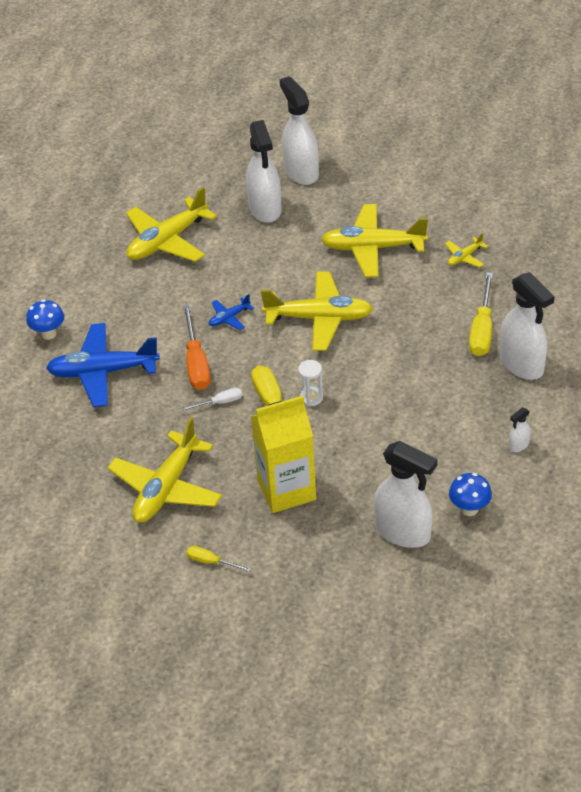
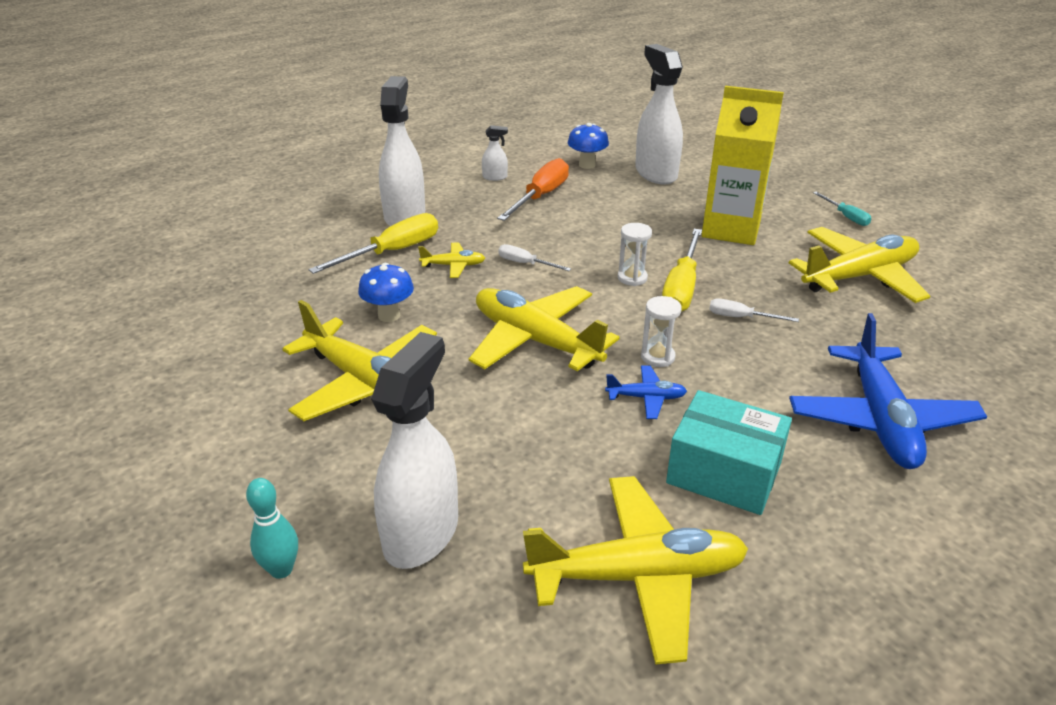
camera: 145 degrees left, 10 degrees down
blue mushroom [26,300,64,340] -> blue mushroom moved to [358,263,414,322]
blue plane [46,323,160,407] -> blue plane turned 60 degrees clockwise [789,313,987,469]
orange screwdriver [183,305,211,390] -> orange screwdriver moved to [497,158,569,221]
yellow screwdriver [186,546,252,572] -> turquoise screwdriver [813,192,871,226]
white spray bottle [280,76,319,185] -> turquoise bowling pin [246,478,298,579]
yellow plane [445,233,488,268] -> yellow plane moved to [418,242,485,278]
none -> white screwdriver [498,244,571,271]
none -> white hourglass [641,296,682,367]
none -> turquoise box [666,390,792,515]

